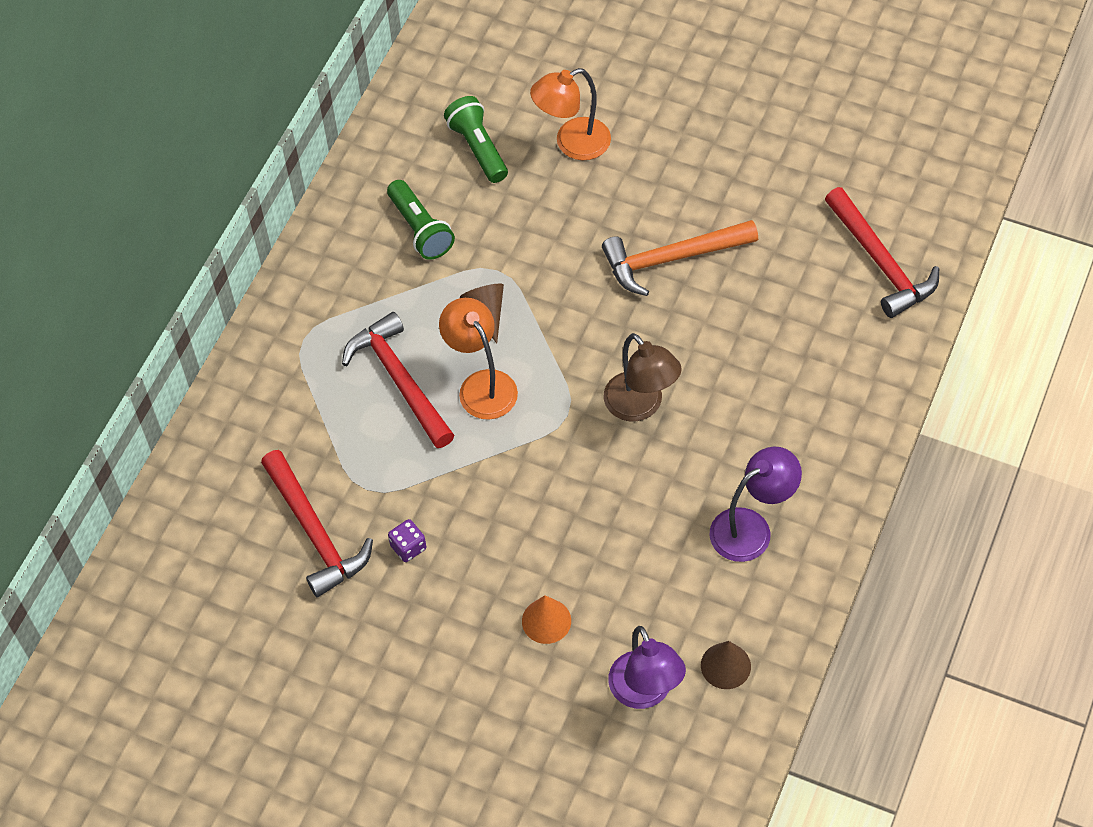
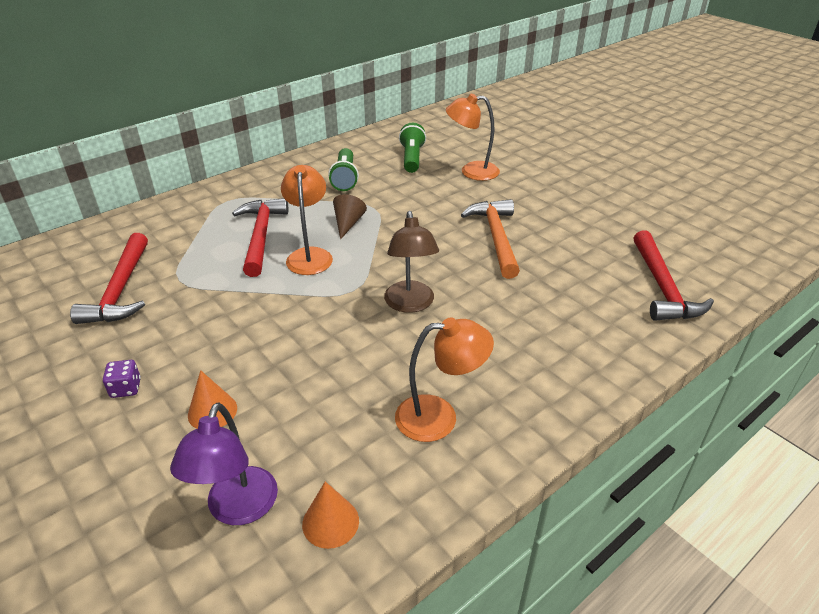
camera: 25 degrees right, 20 degrees down
purple dice [388,519,426,562] -> purple dice moved to [103,360,141,398]
orange hammer [602,220,758,296] -> orange hammer turned 75 degrees clockwise [461,199,520,279]
brown cone [701,641,751,689] -> orange cone [302,481,359,549]
purple lamp [710,447,802,562] -> orange lamp [395,317,494,442]

